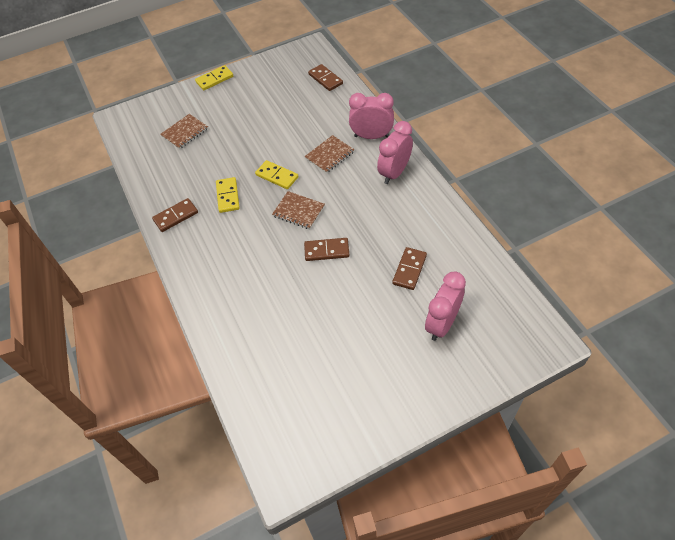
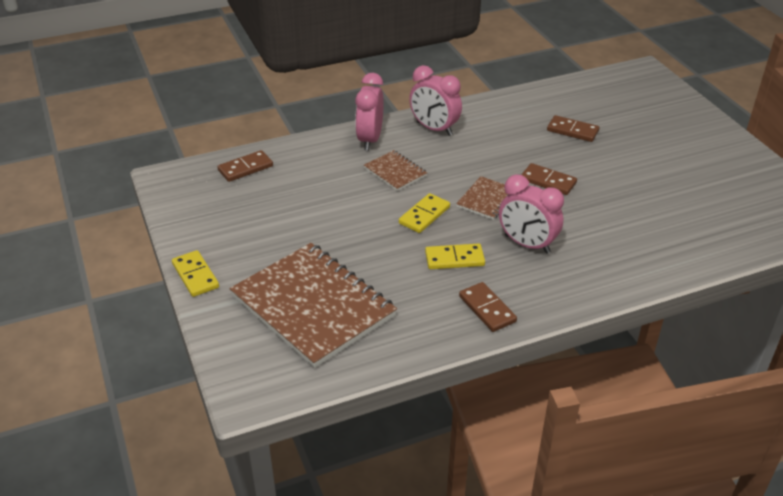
camera: 90 degrees left, 15 degrees down
brown notebook [160,114,208,149] -> brown notebook [230,243,397,368], size x2.20
brown domino [304,238,349,261] -> brown domino turned 60 degrees counterclockwise [521,163,577,195]
pink clock [425,272,466,341] -> pink clock moved to [499,175,564,254]

